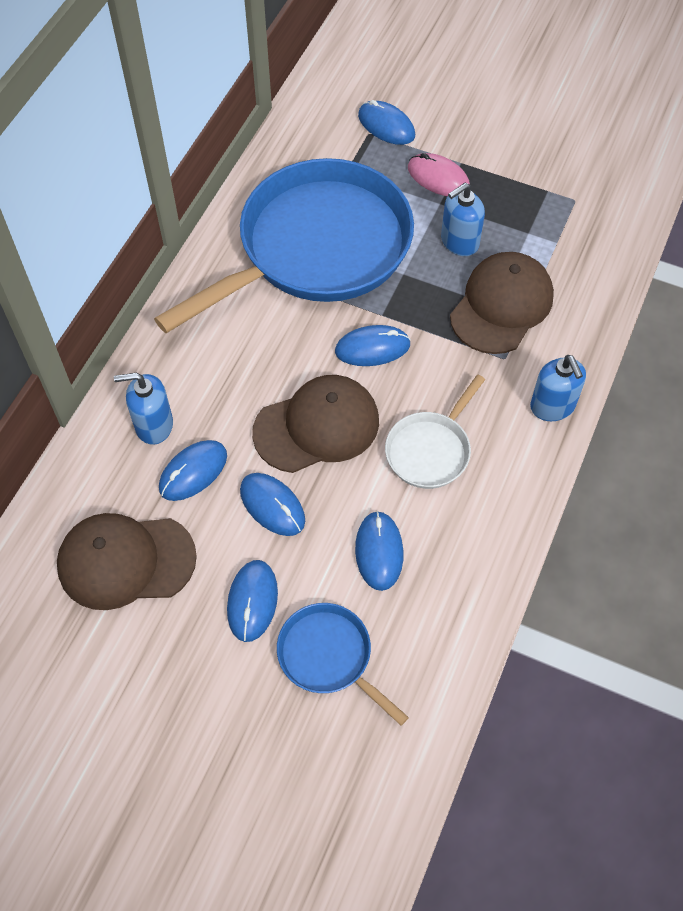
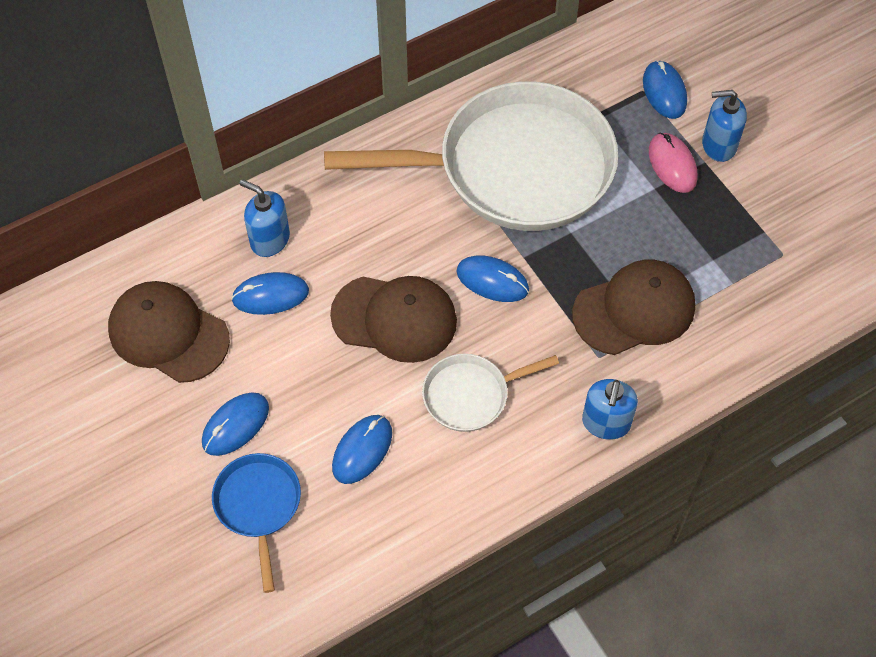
camera: 35 degrees right, 0 degrees up
blue pan [154,158,414,333] -> white pan [324,81,618,231]
blue mouse [240,473,305,536] -> none
blue soap dispenser [441,183,485,256] -> blue soap dispenser moved to [702,90,747,162]

